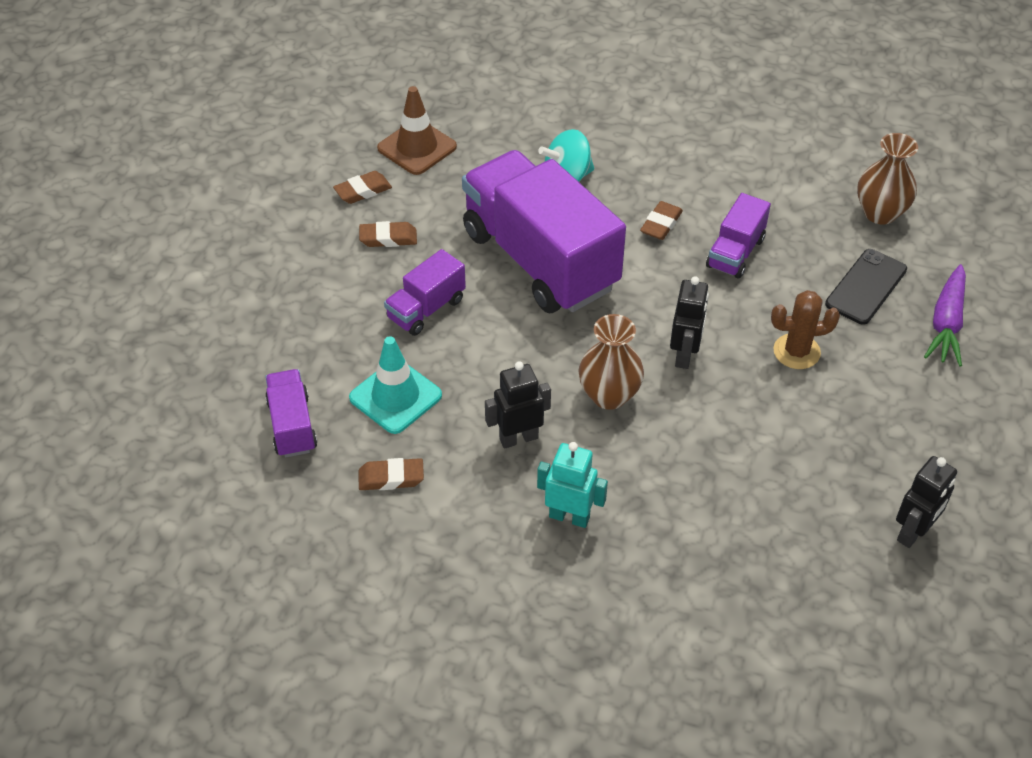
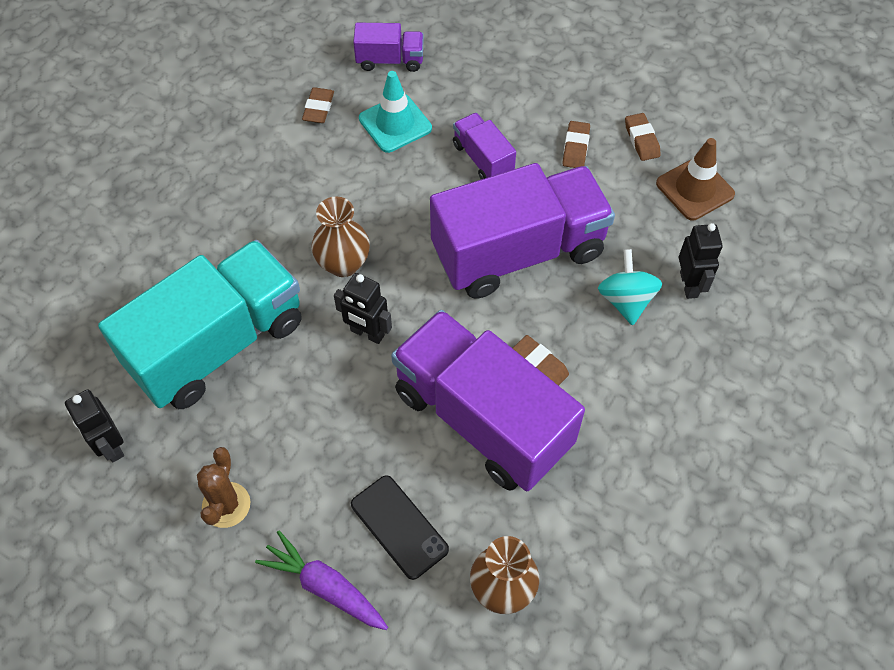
camera: 105 degrees right, 10 degrees up
black robot [485,361,551,449] -> black robot moved to [679,223,723,299]
turquoise robot [537,442,608,528] -> none
purple truck [706,193,771,279] -> purple truck [391,310,585,491], size x2.19
brown cactus [771,290,840,369] -> brown cactus moved to [197,447,250,528]
none -> turquoise truck [98,240,302,409]

